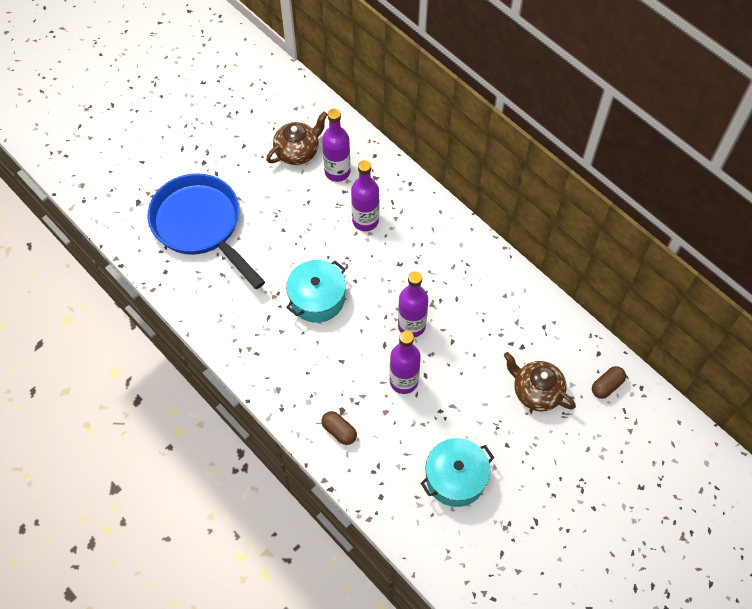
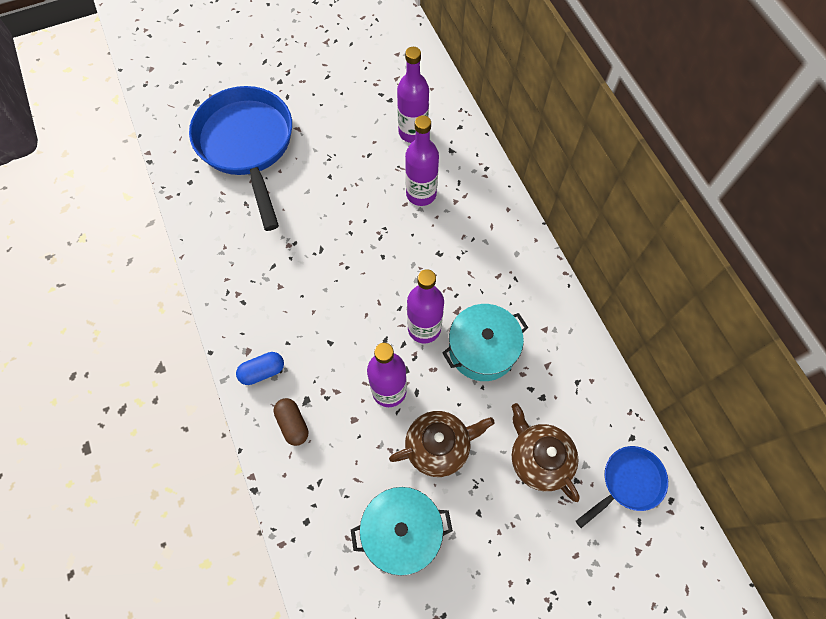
camera: 20 degrees right, 5 degrees up
brown teapot [266,112,328,165] -> brown teapot moved to [389,411,495,477]
turquoise pot [286,260,346,323] -> turquoise pot moved to [443,304,528,381]
brown capsule [592,366,626,399] -> blue pan [576,446,668,528]
none -> blue capsule [236,352,284,385]

